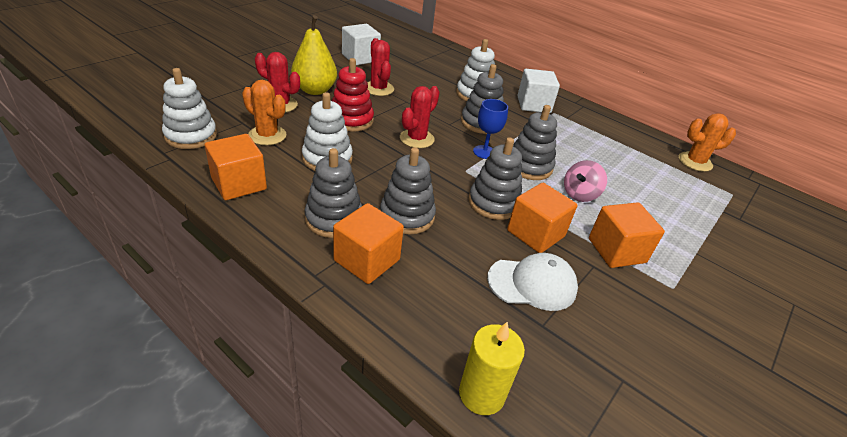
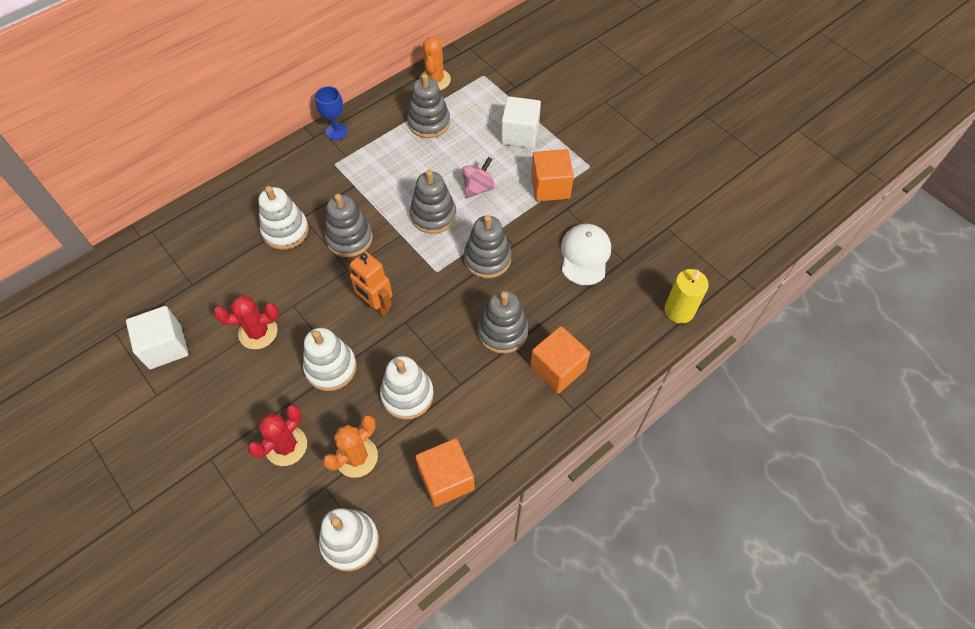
camera: 75 degrees left, 20 degrees up
yellow pear [291,15,337,95] -> none
grey stacking toy [305,148,362,238] -> grey stacking toy moved to [407,74,450,138]
red stacking toy [332,58,374,132] -> white stacking toy [303,328,357,391]
red cactus [400,86,440,148] -> orange robot [347,251,392,317]
blue goblet [473,99,508,159] -> blue goblet moved to [315,86,347,140]
orange cube [507,183,578,253] -> none
white cube [518,69,560,113] -> white cube moved to [501,96,541,148]
pink spinning top [564,160,607,202] -> pink spinning top turned 105 degrees counterclockwise [462,157,495,199]

